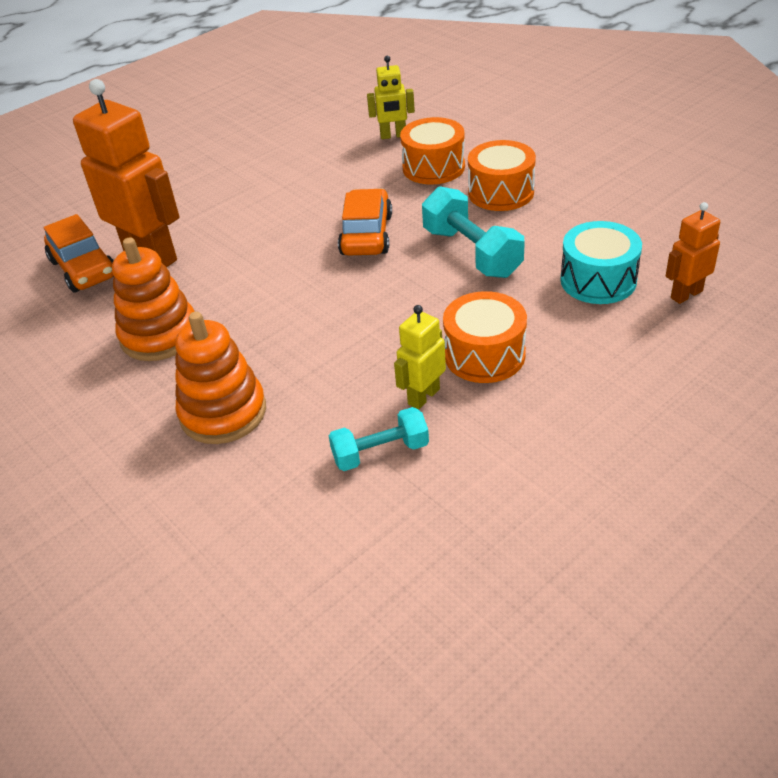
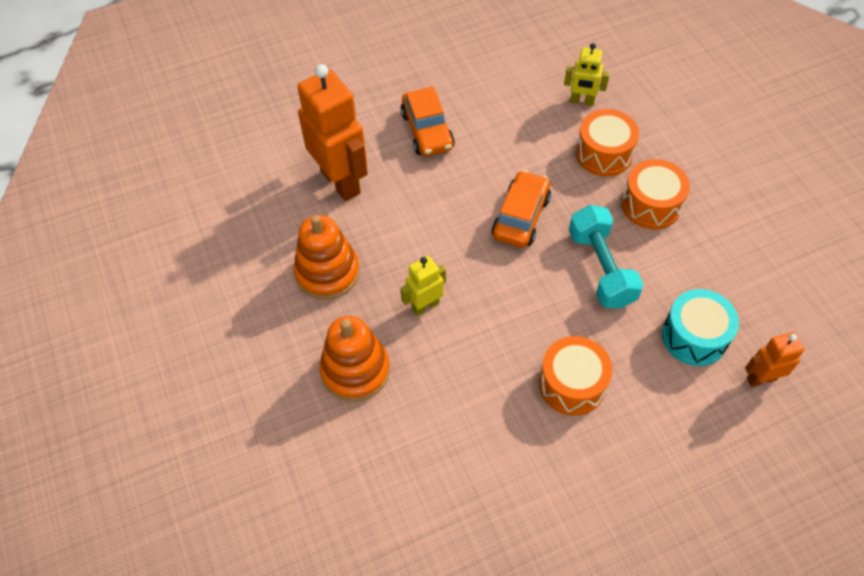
camera: 15 degrees right, 15 degrees up
orange car [44,214,114,293] -> orange car moved to [401,87,455,156]
turquoise dumbbell [329,407,429,471] -> none
yellow robot [394,305,446,410] -> yellow robot moved to [400,256,446,316]

